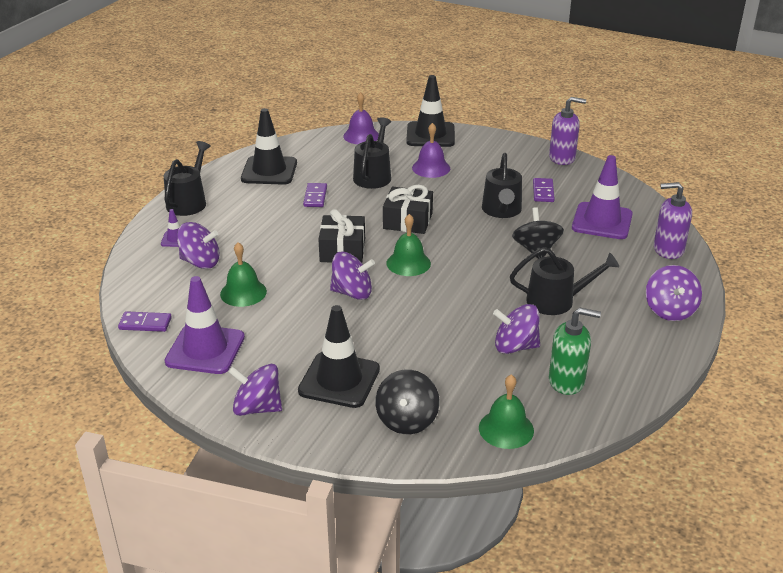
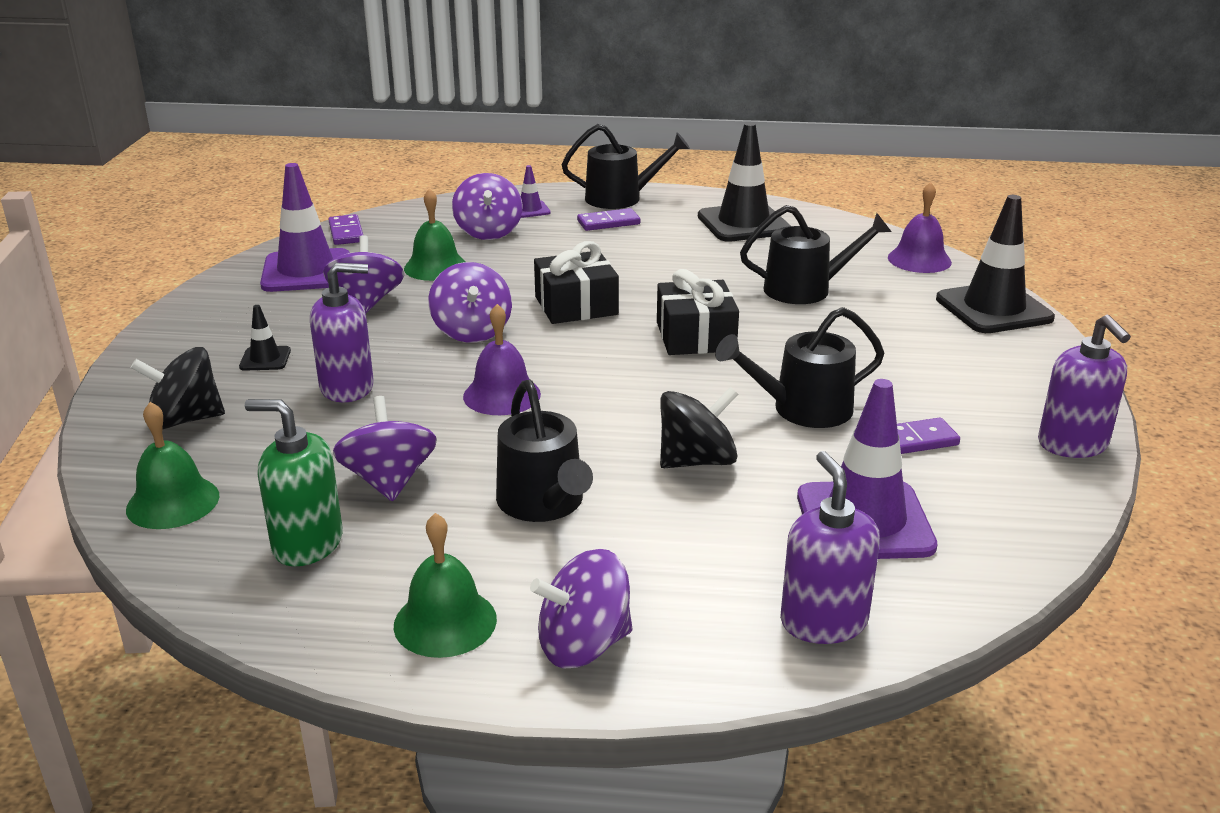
camera: 70 degrees right, 5 degrees down
purple spinning top [228,364,282,416] -> purple spinning top moved to [323,235,404,313]
black traffic cone [298,305,380,408] -> black traffic cone [239,305,291,371], size x0.46
purple domino [303,183,327,207] -> purple domino moved to [577,208,640,231]
green bell [387,214,431,276] -> green bell moved to [394,513,497,658]
purple bell [412,123,450,178] -> purple bell moved to [463,304,541,415]
green soap dispenser [549,308,601,395] -> green soap dispenser turned 120 degrees clockwise [245,399,343,566]
none -> purple soap dispenser [310,263,374,402]

